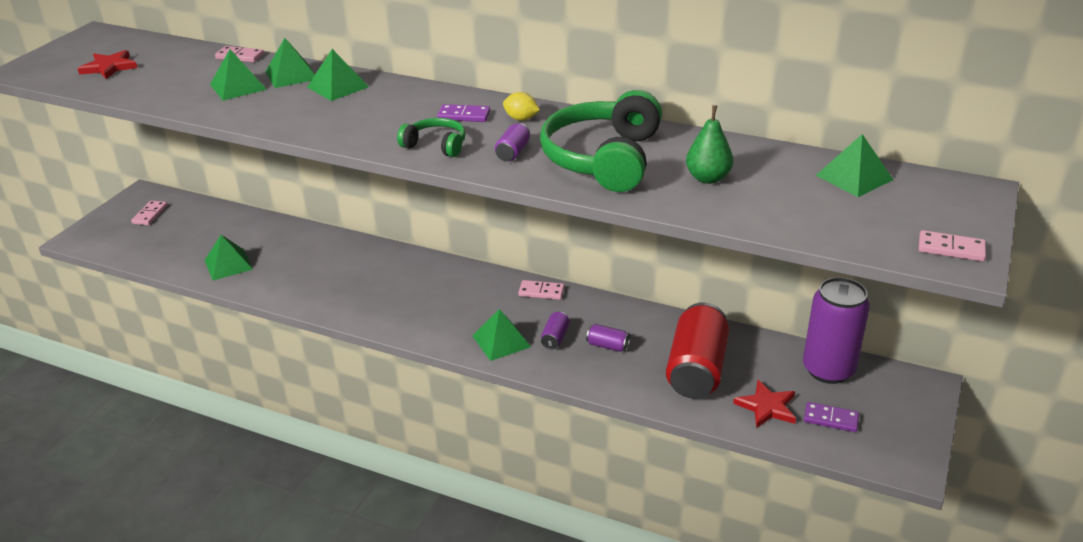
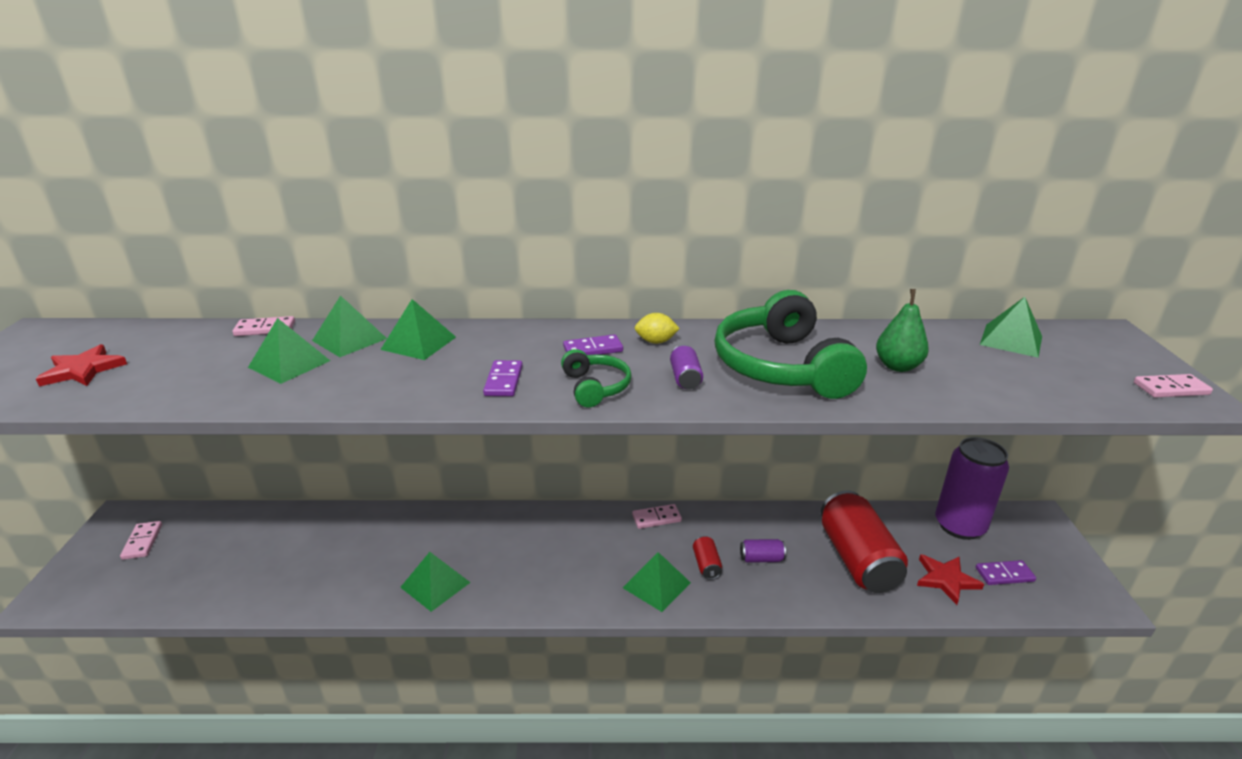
camera: 25 degrees left, 5 degrees down
green pyramid [205,235,253,280] -> green pyramid moved to [400,552,471,612]
green headphones [397,118,466,157] -> green headphones turned 75 degrees clockwise [561,349,632,407]
purple can [541,312,570,349] -> red can [693,536,722,580]
none -> purple domino [483,360,523,396]

